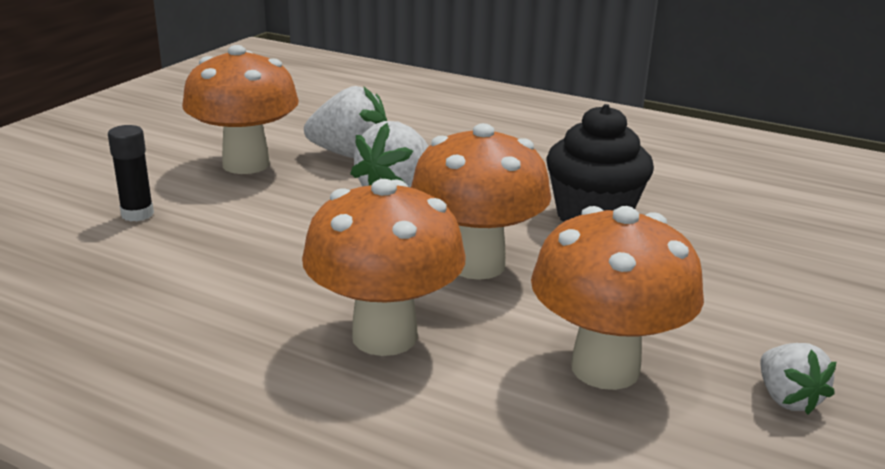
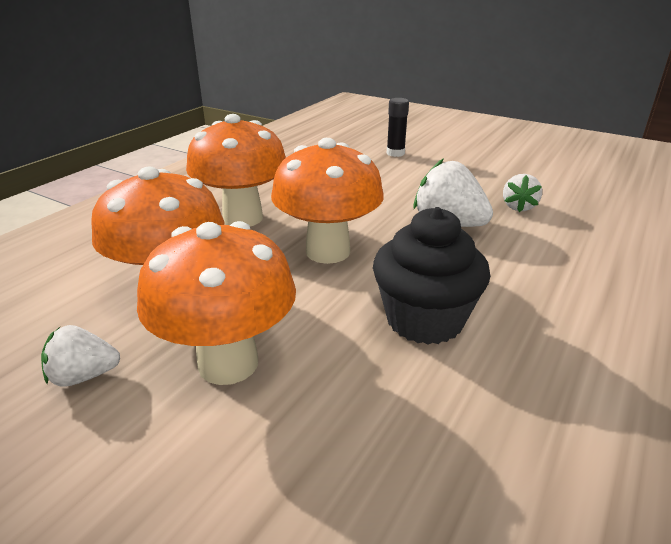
camera: 95 degrees right, 5 degrees up
orange mushroom [182,45,299,174] -> orange mushroom moved to [137,221,296,385]
white strawberry [304,86,387,158] -> white strawberry [503,174,542,212], size x0.60

